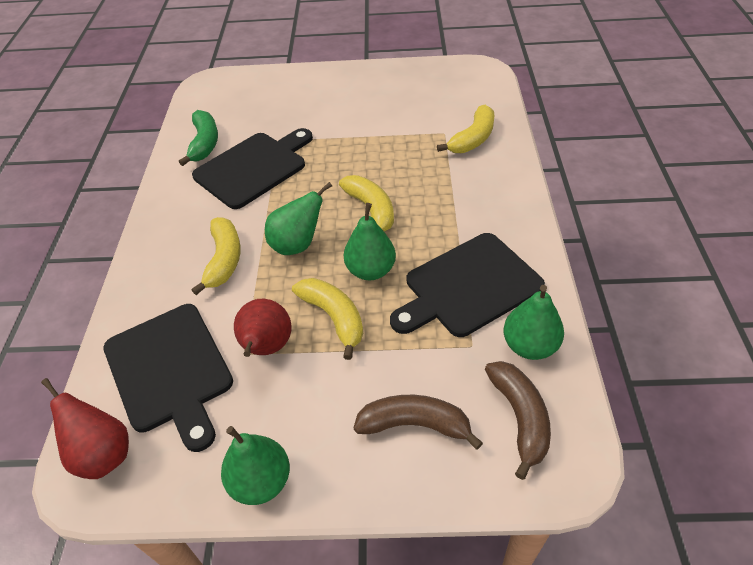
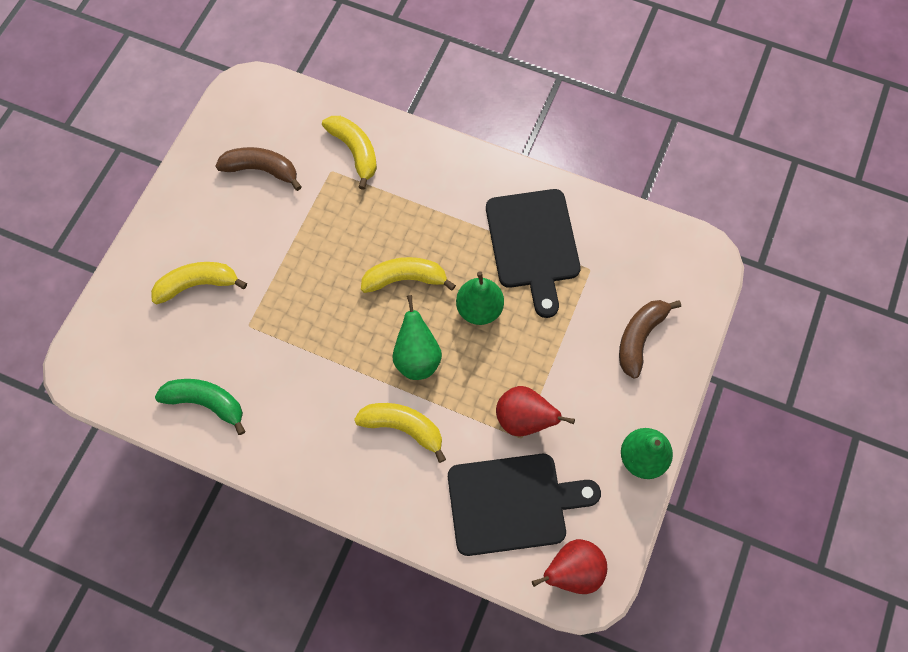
camera: 70 degrees left, 20 degrees up
black cutting board [192,128,313,209] -> none
yellow banana [292,278,363,360] -> yellow banana moved to [151,262,247,305]
brown banana [485,361,551,480] -> brown banana moved to [216,147,302,191]
green pear [503,285,564,360] -> none

